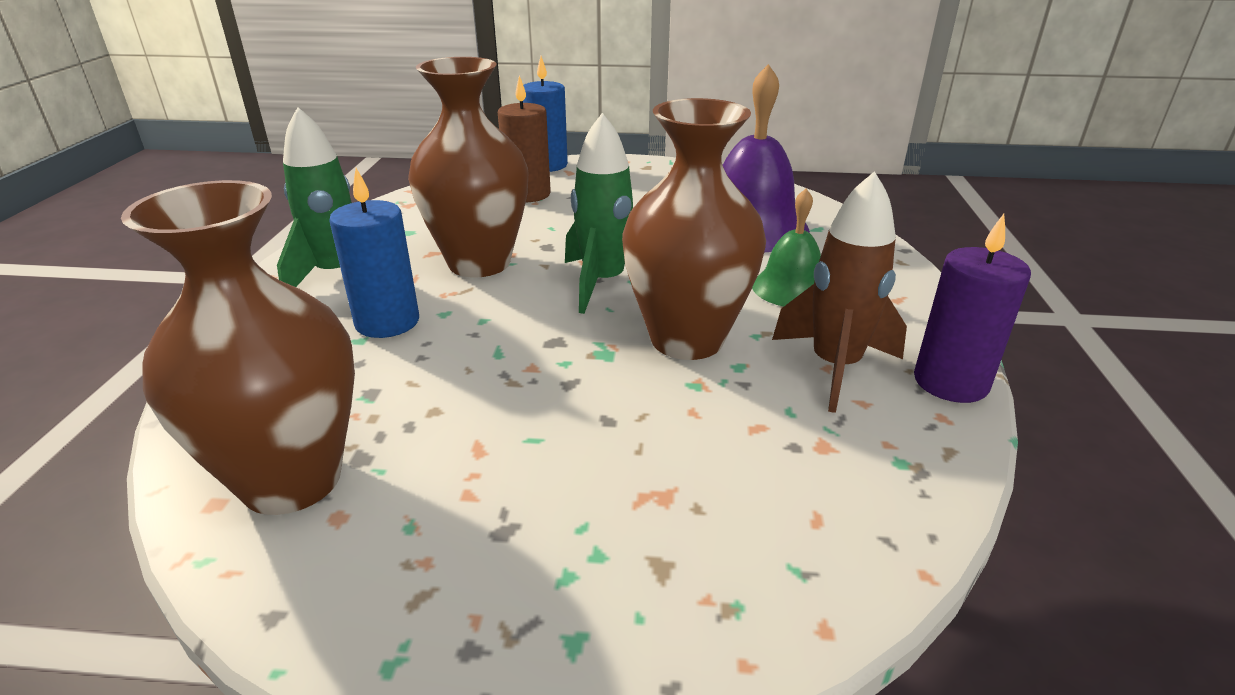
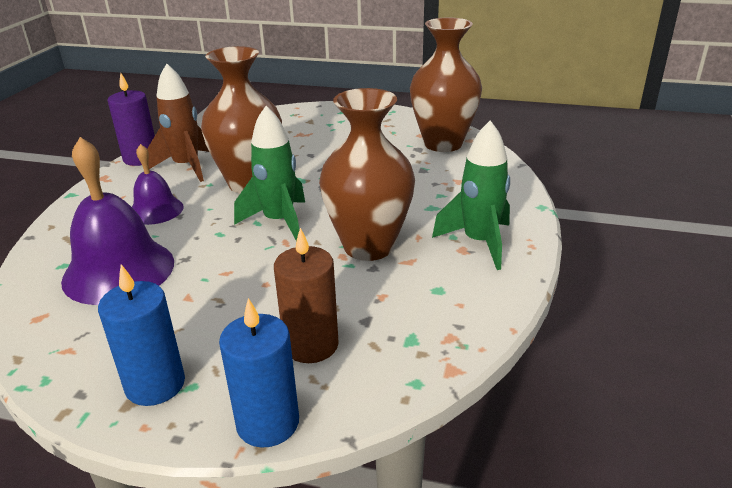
camera: 170 degrees left, 0 degrees up
blue candle [329,168,419,338] -> blue candle moved to [98,264,185,406]
green bell [752,189,821,306] -> purple bell [132,144,184,225]

